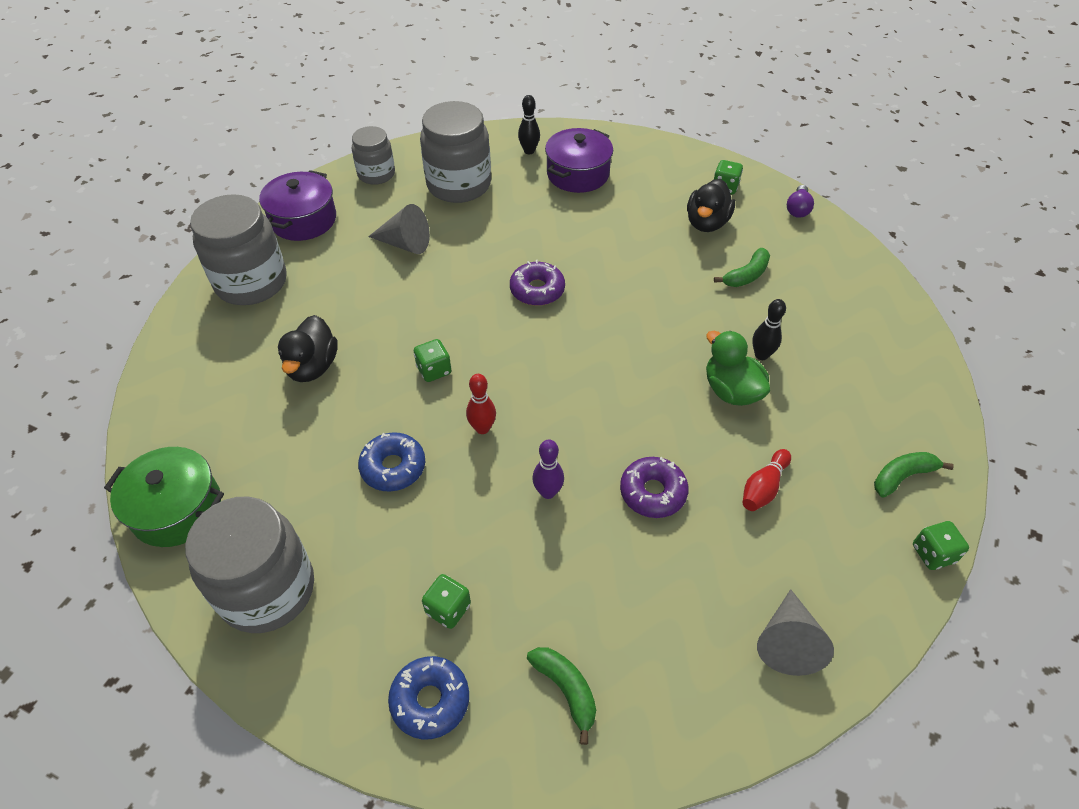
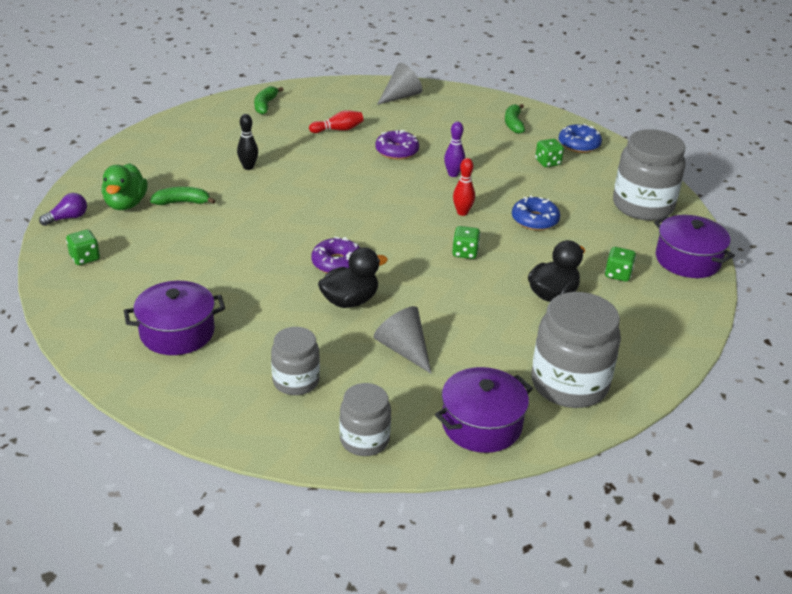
camera: 145 degrees left, 15 degrees down
green pot [104,447,224,547] -> purple pot [654,215,735,278]
grey jar [420,101,491,203] -> grey jar [271,327,320,395], size x0.59
black bowling pin [518,95,540,154] -> none
black duck [687,179,735,232] -> black duck moved to [318,247,388,308]
green duck [706,331,770,406] -> green duck moved to [102,163,147,210]
green banana [874,452,954,498] -> green banana turned 90 degrees clockwise [254,86,284,115]
green dice [913,521,969,570] -> green dice moved to [605,247,636,282]

